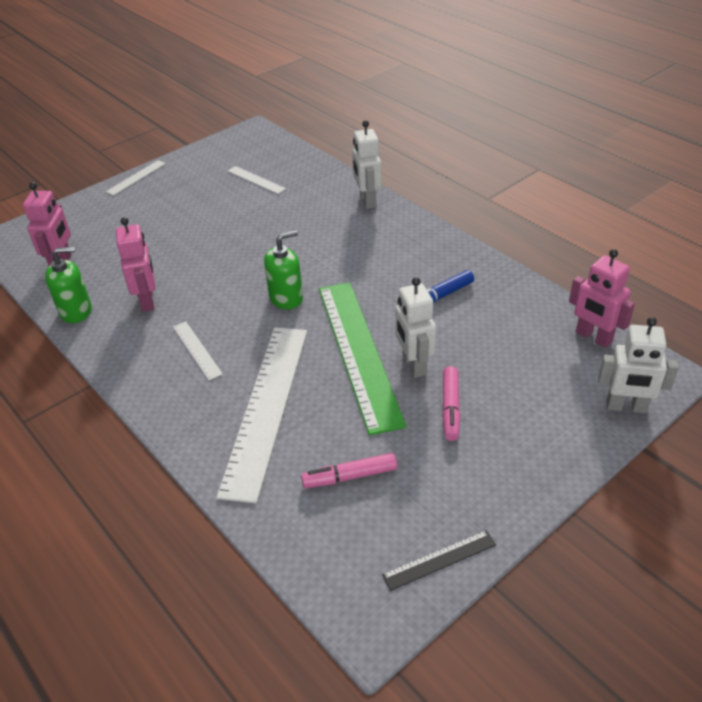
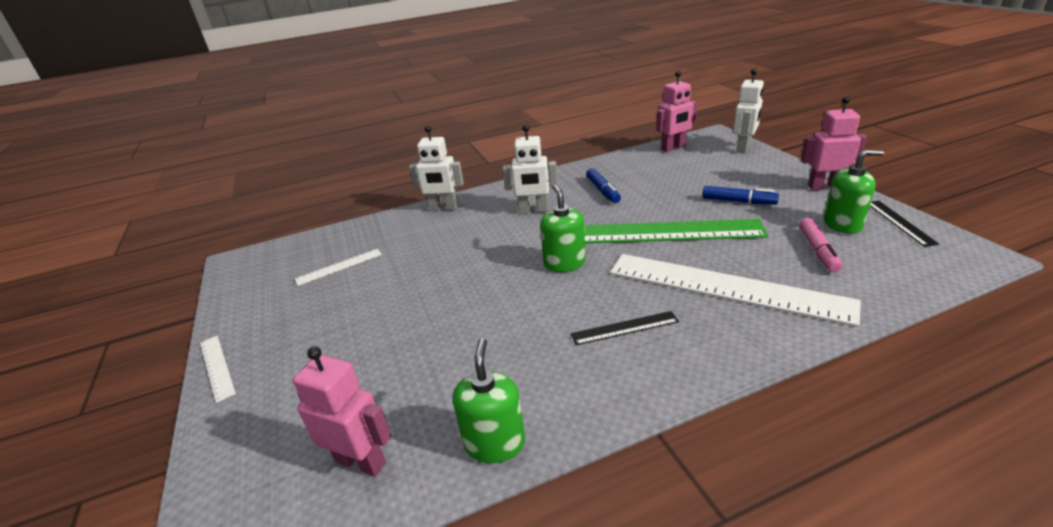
camera: 70 degrees left, 10 degrees down
pink robot [116,217,155,312] -> pink robot moved to [801,96,867,190]
white ruler [173,322,223,380] -> black ruler [571,311,679,345]
white robot [395,277,436,378] -> white robot moved to [502,124,558,214]
pink marker [442,366,461,441] -> blue marker [702,186,779,204]
none -> green soap dispenser [824,150,884,234]

